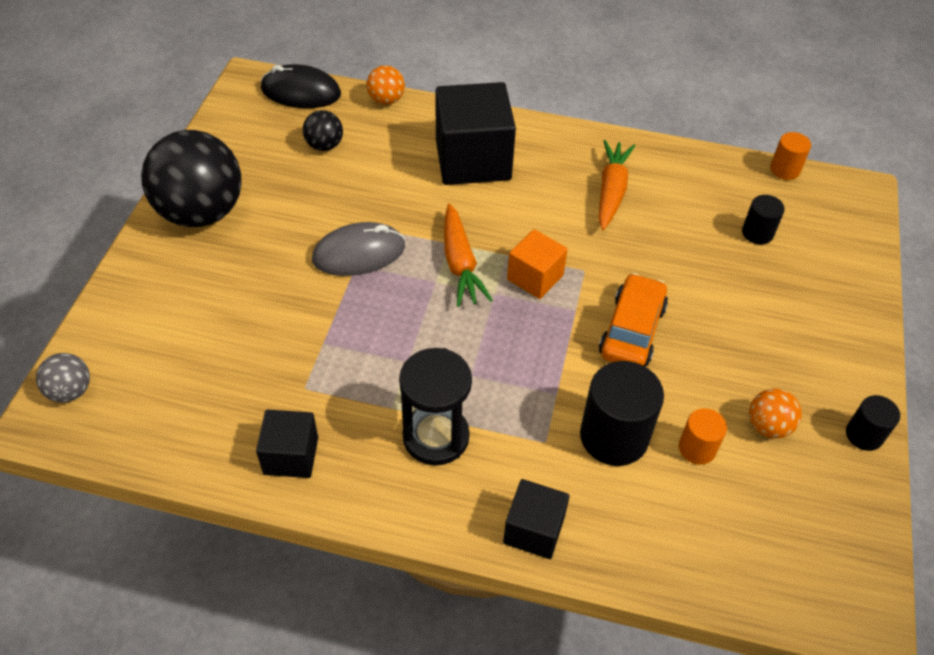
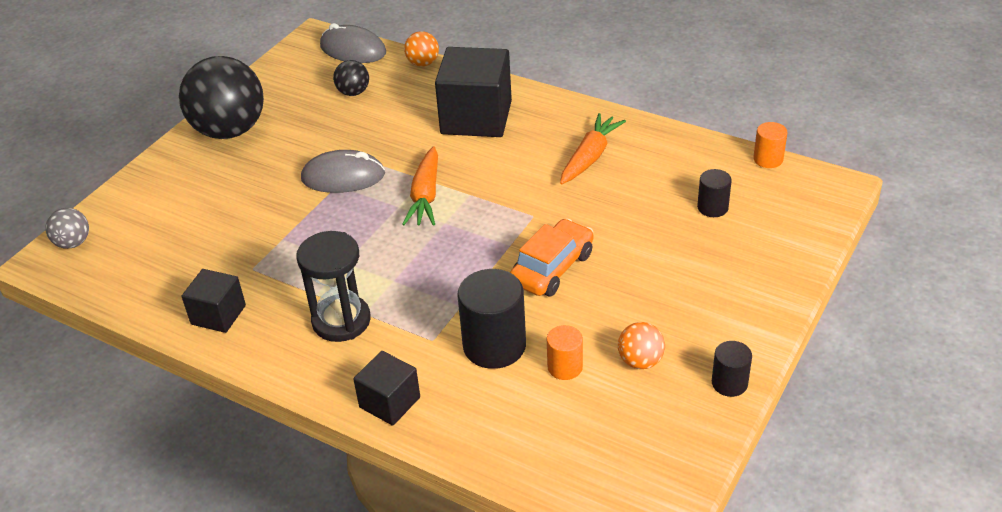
camera: 20 degrees right, 10 degrees down
black mouse [261,64,341,108] -> grey mouse [320,23,386,63]
orange cube [507,229,568,299] -> none

